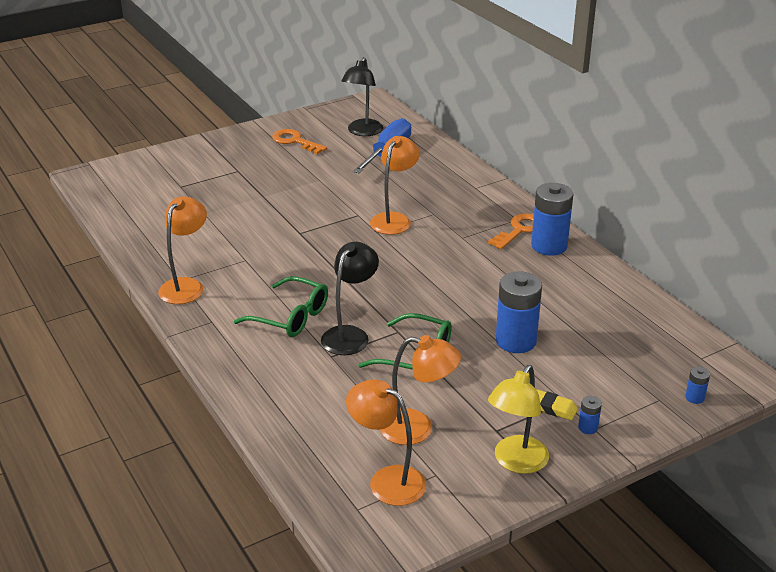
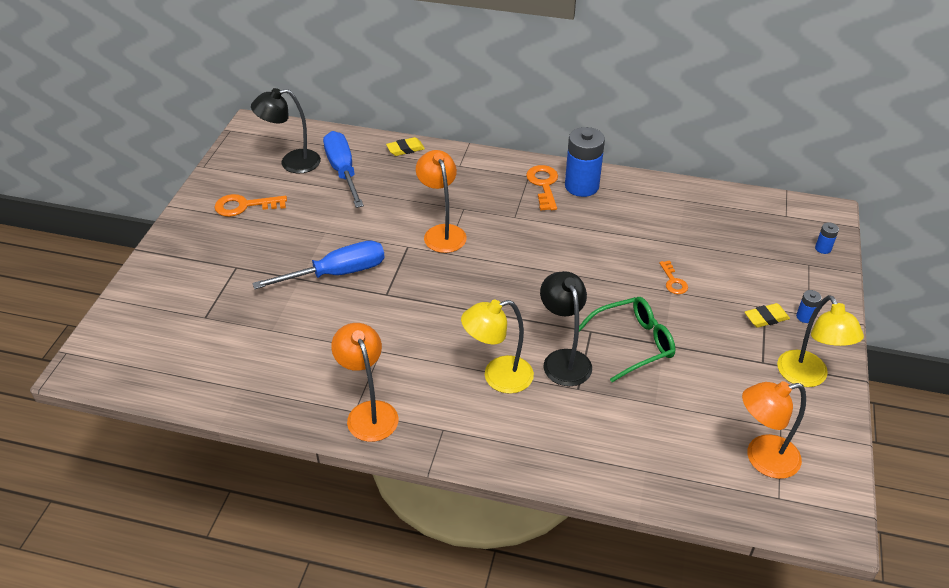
camera: 45 degrees left, 10 degrees up
green glasses [234,276,328,337] -> yellow lamp [461,300,534,394]
black lamp [341,57,383,136] -> black lamp turned 105 degrees clockwise [251,88,321,173]
orange lamp [380,335,461,445] -> none
blue battery [496,272,542,353] -> orange key [659,260,688,294]
none -> blue screwdriver [252,241,385,289]
none -> yellow eraser [386,137,425,156]

